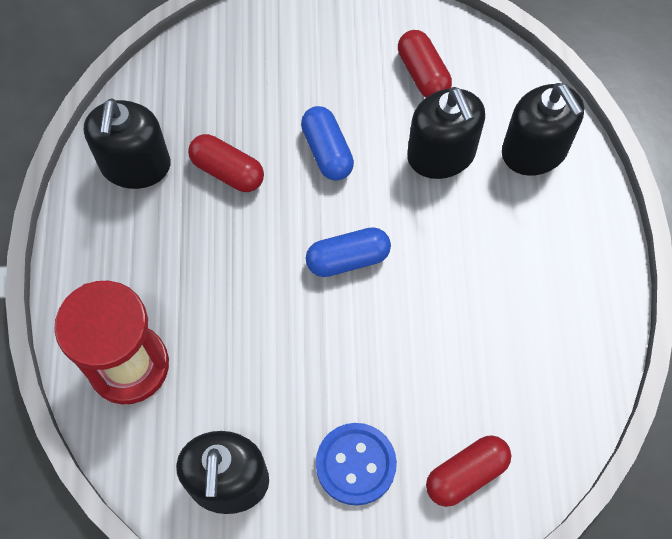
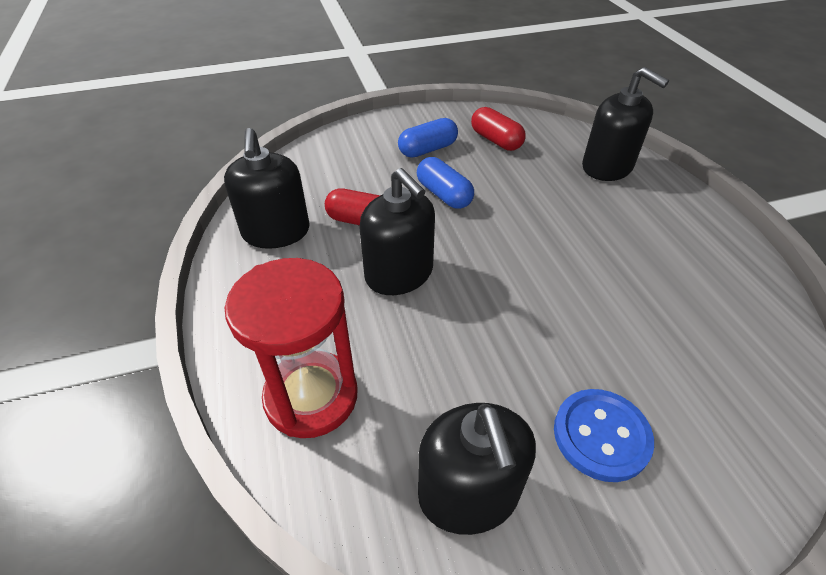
camera: 15 degrees left, 20 degrees down
blue capsule [306,227,391,277] -> blue capsule moved to [398,118,458,158]
black soap dispenser [407,87,485,179] -> black soap dispenser moved to [359,168,435,295]
red capsule [426,435,511,507] -> none

